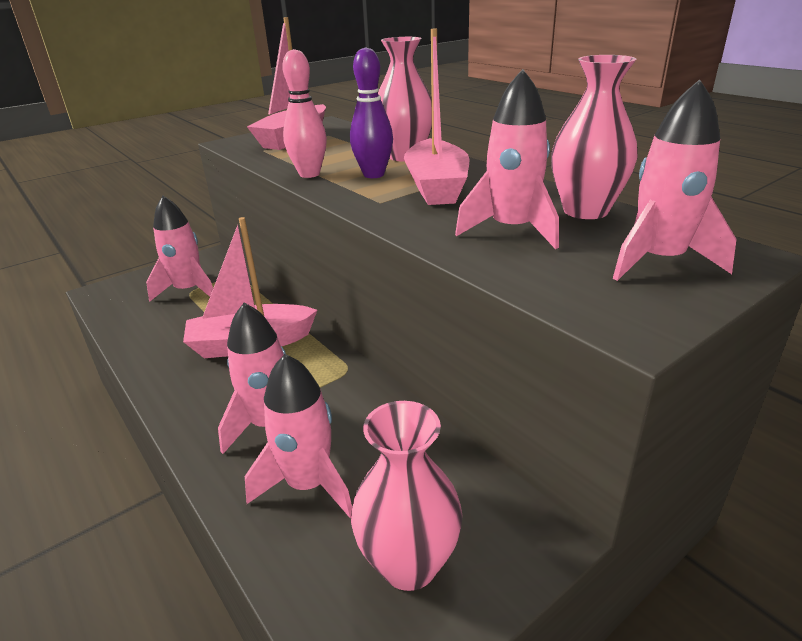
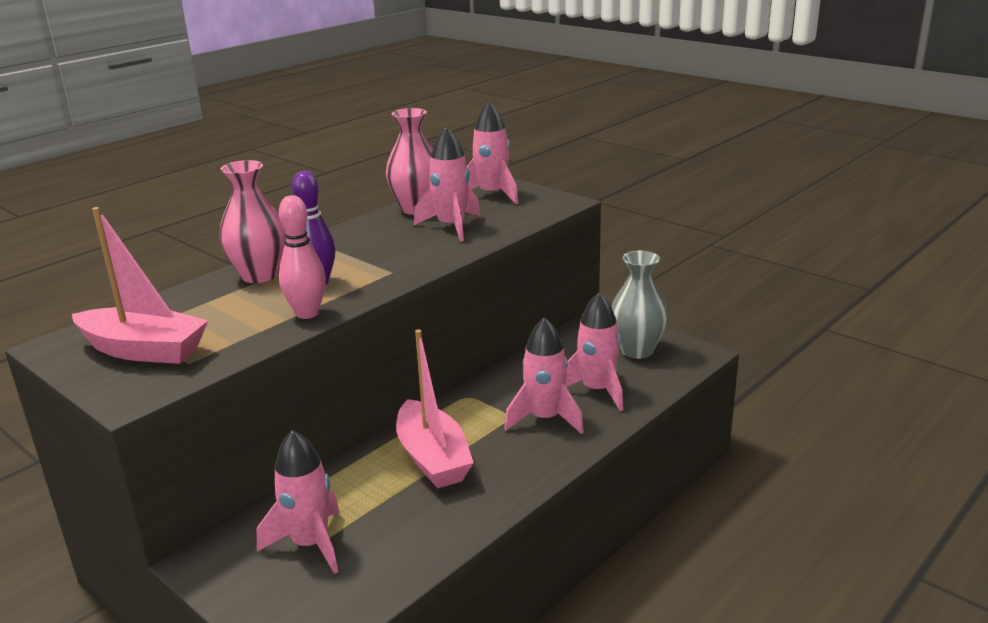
camera: 100 degrees left, 5 degrees down
pink vase [351,401,463,591] -> grey vase [611,251,668,359]
pink boat [404,29,470,205] -> none

